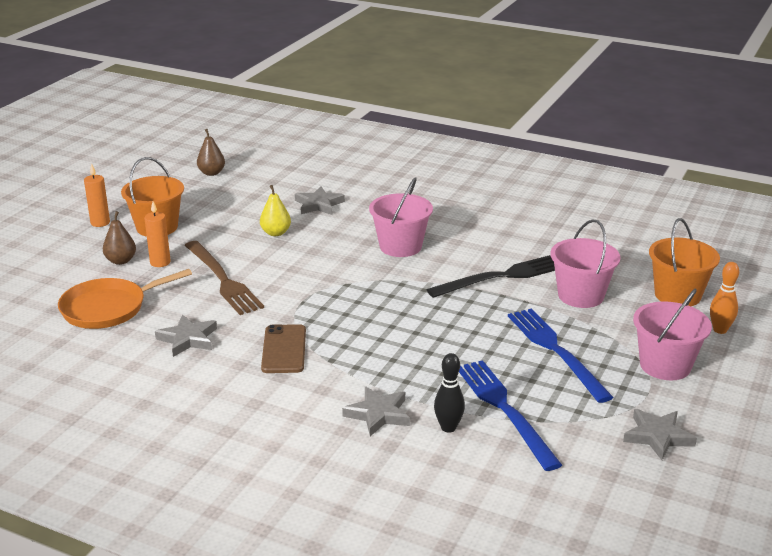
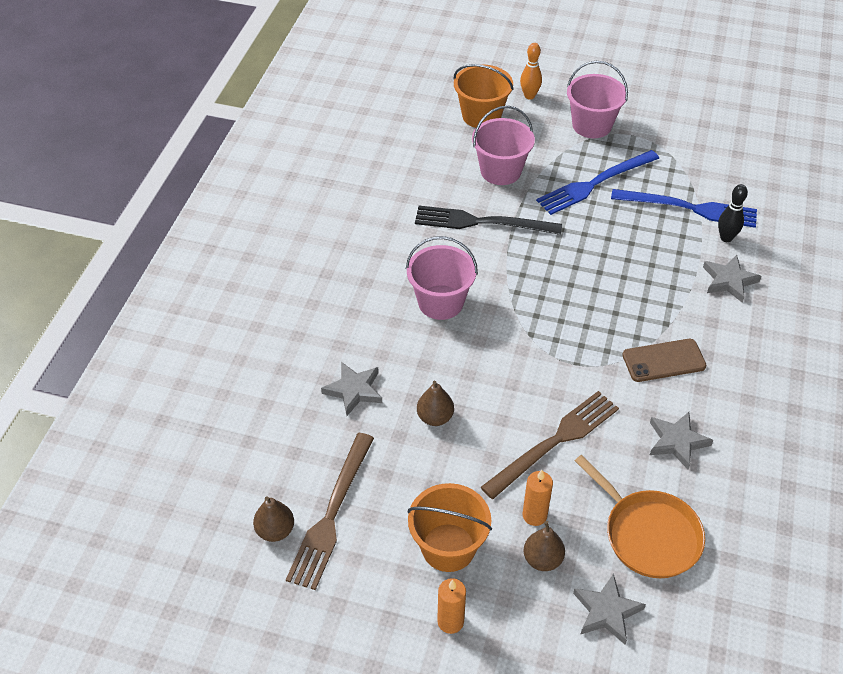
camera: 100 degrees left, 20 degrees up
yellow pear [260,185,291,236] -> brown pear [417,381,454,426]
black fork [427,255,555,298] -> black fork turned 45 degrees counterclockwise [415,206,562,235]
blue fork [459,360,562,471] -> blue fork turned 135 degrees counterclockwise [611,189,757,228]
grey star [623,409,697,460] -> grey star moved to [573,573,646,644]
none -> brown fork [286,433,374,590]

